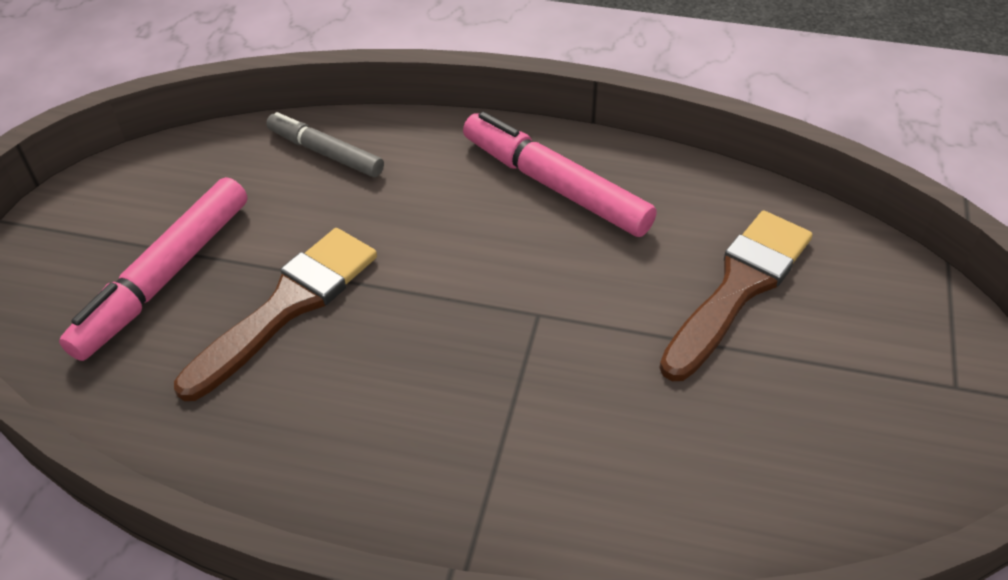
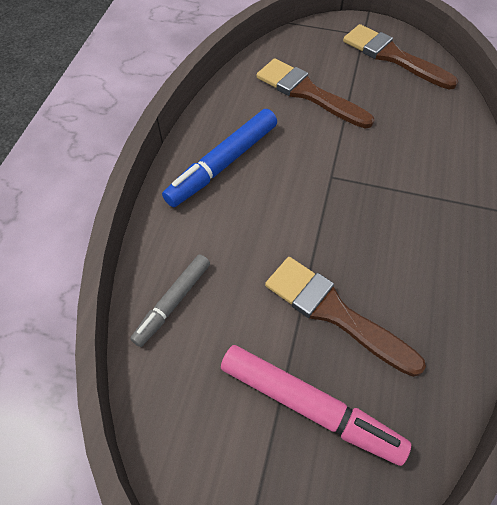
camera: 90 degrees left, 10 degrees up
pink marker [463,112,657,237] -> blue marker [162,109,277,207]
none -> brown brush [343,24,458,90]

